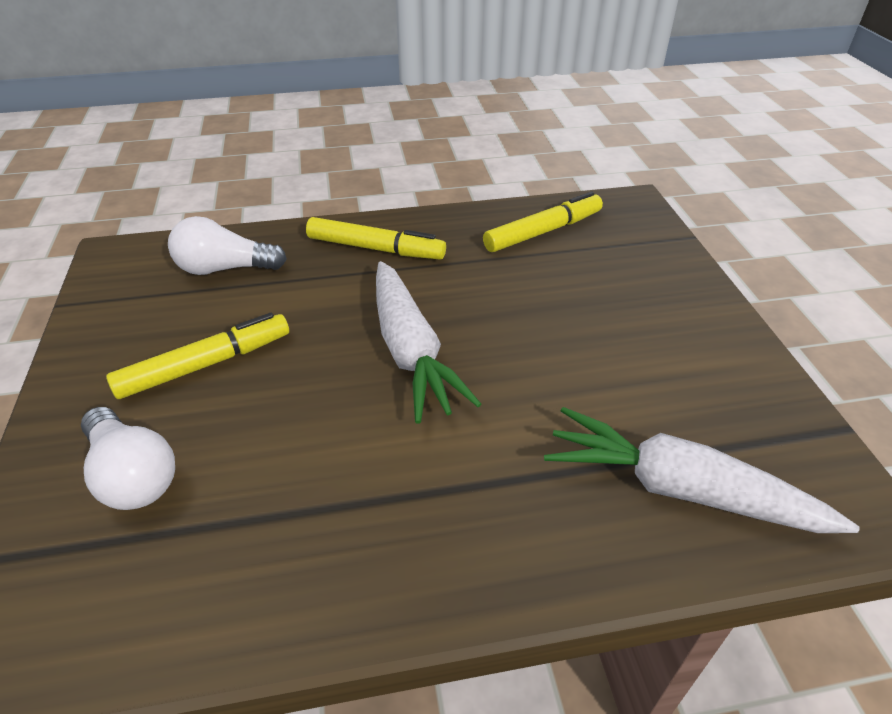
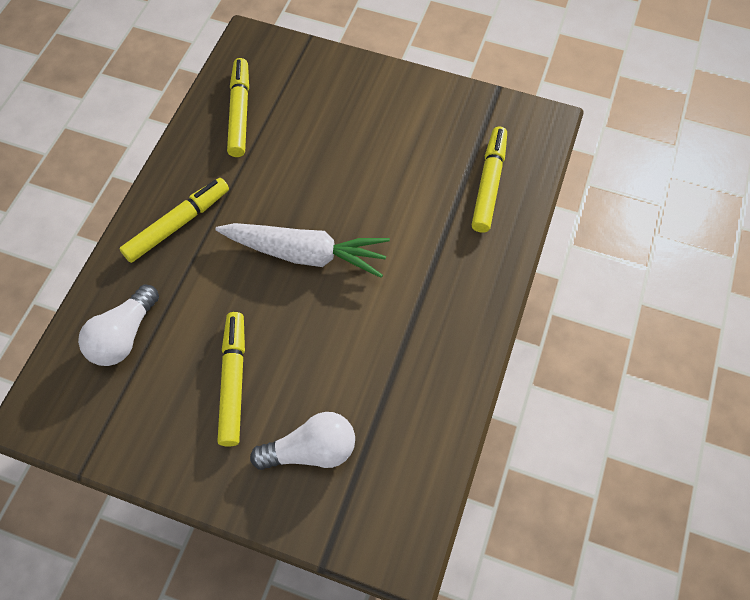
camera: 60 degrees left, 20 degrees up
white carrot [544,407,860,533] -> yellow marker [472,127,507,233]

